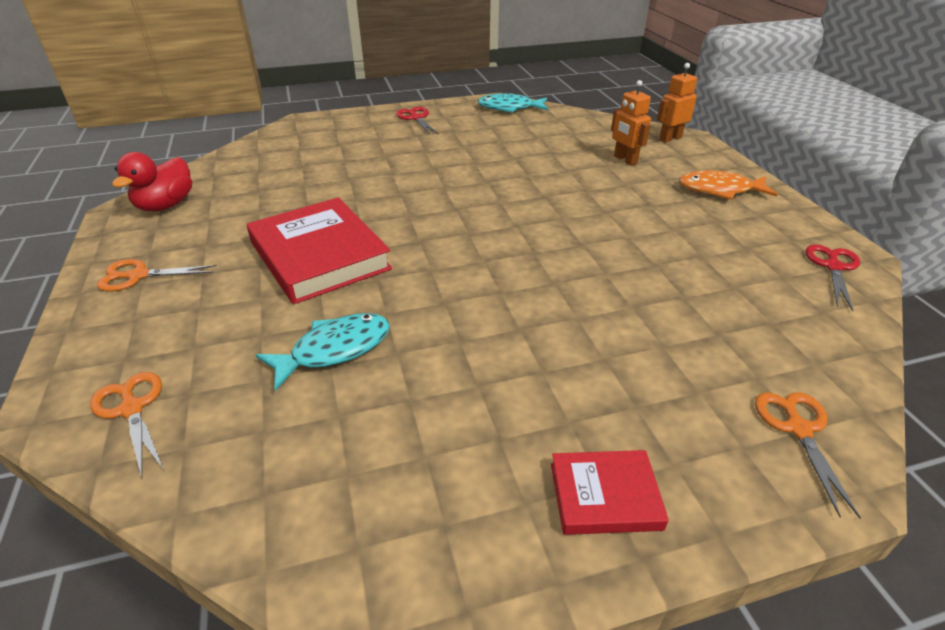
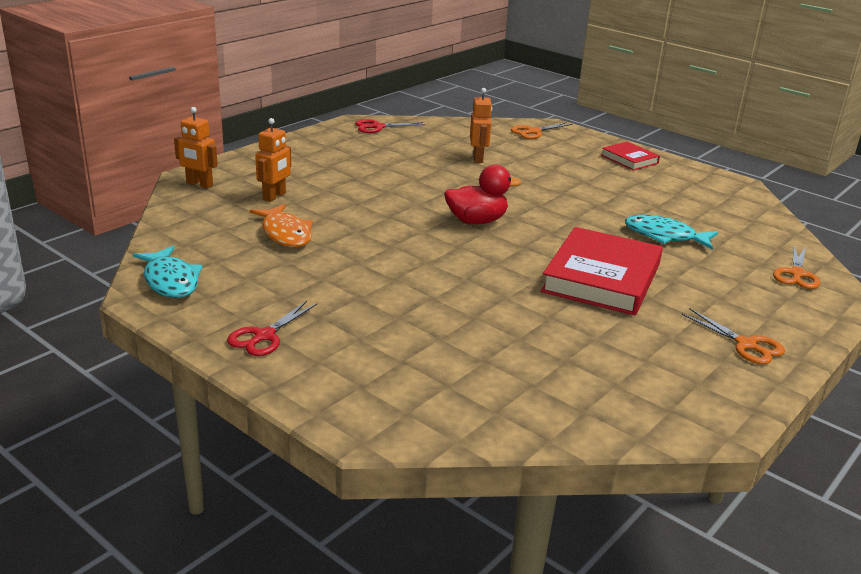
camera: 125 degrees left, 10 degrees down
red duck [112,152,192,211] -> red duck moved to [444,164,521,224]
orange fish [679,170,778,200] -> orange fish moved to [249,204,313,247]
none -> orange robot [470,88,492,163]

